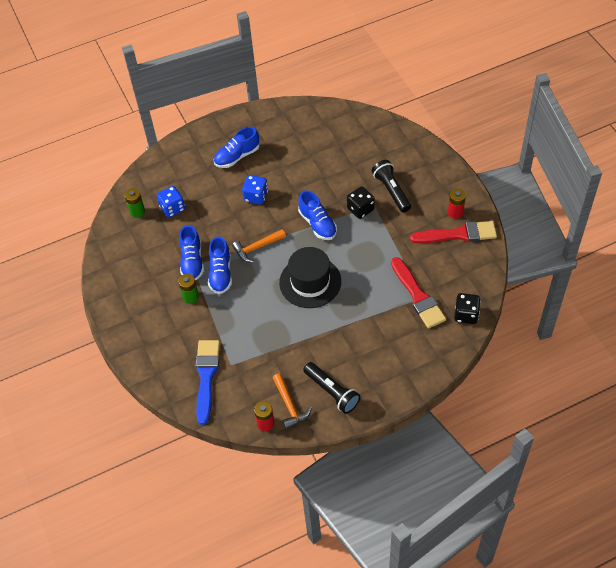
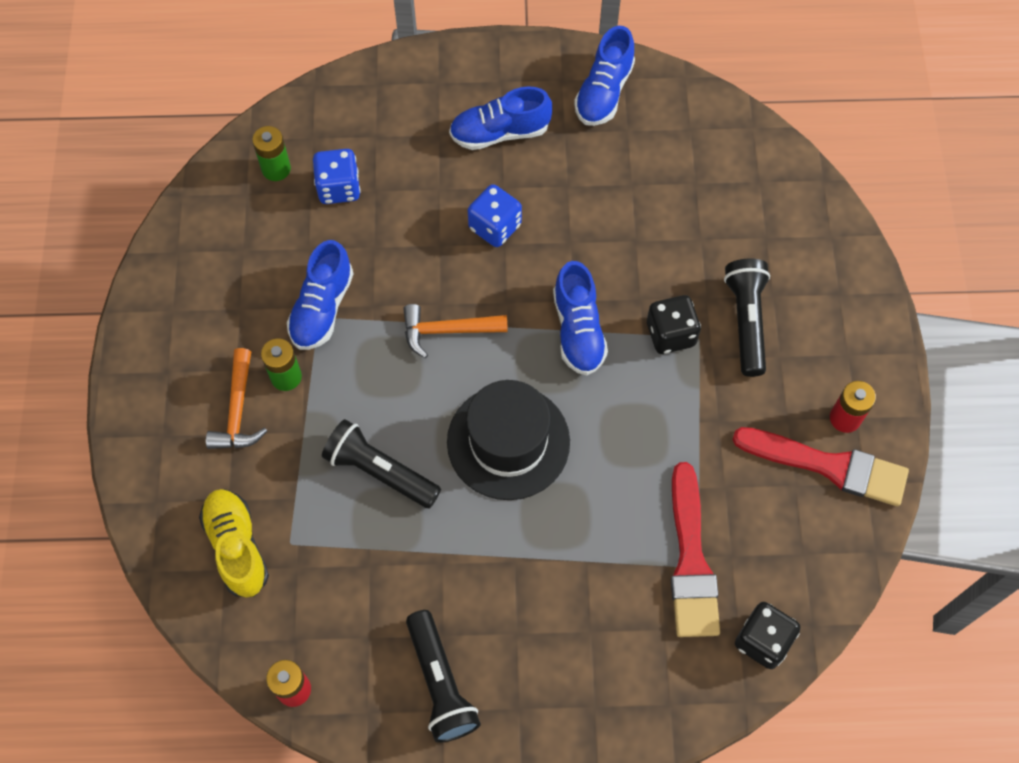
camera: 20 degrees right, 10 degrees up
blue brush [195,340,220,425] -> yellow shoe [199,489,269,598]
blue shoe [208,237,232,294] -> blue shoe moved to [574,26,635,126]
orange hammer [273,373,312,429] -> orange hammer moved to [206,348,267,449]
none -> black flashlight [322,419,441,508]

